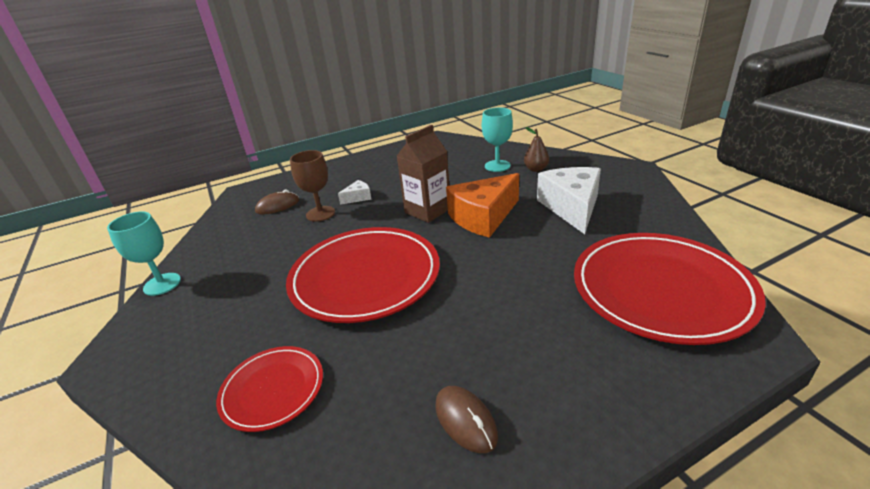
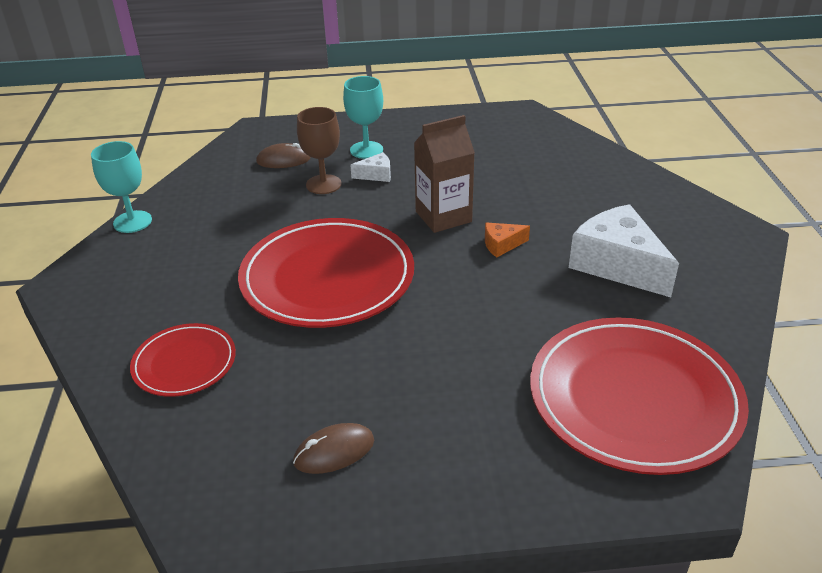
camera: 20 degrees right, 5 degrees up
brown mouse [435,386,498,453] -> brown mouse turned 75 degrees clockwise [293,423,374,474]
orange cheese [446,173,519,238] -> orange cheese [485,222,530,257], size x0.45
turquoise goblet [482,107,513,172] -> turquoise goblet moved to [343,76,383,159]
brown pear [524,127,549,172] -> none
white cheese [537,167,601,234] -> white cheese turned 60 degrees counterclockwise [569,204,679,297]

